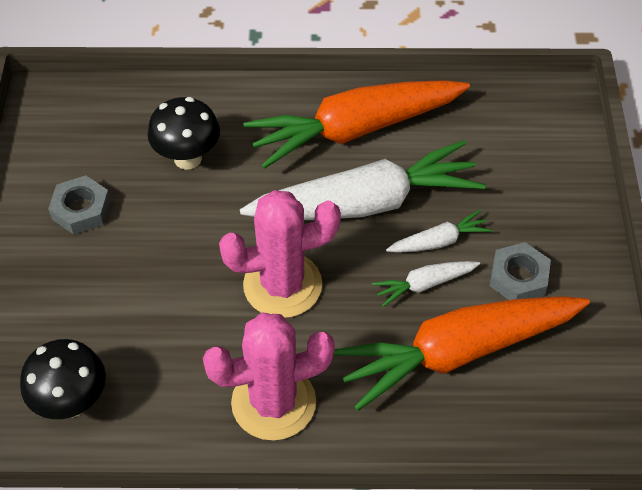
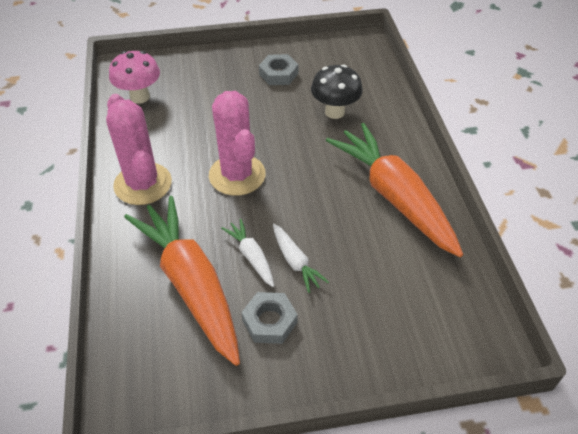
camera: 80 degrees right, 5 degrees down
black mushroom [20,339,106,419] -> pink mushroom [109,51,160,104]
white carrot [240,140,486,220] -> none

